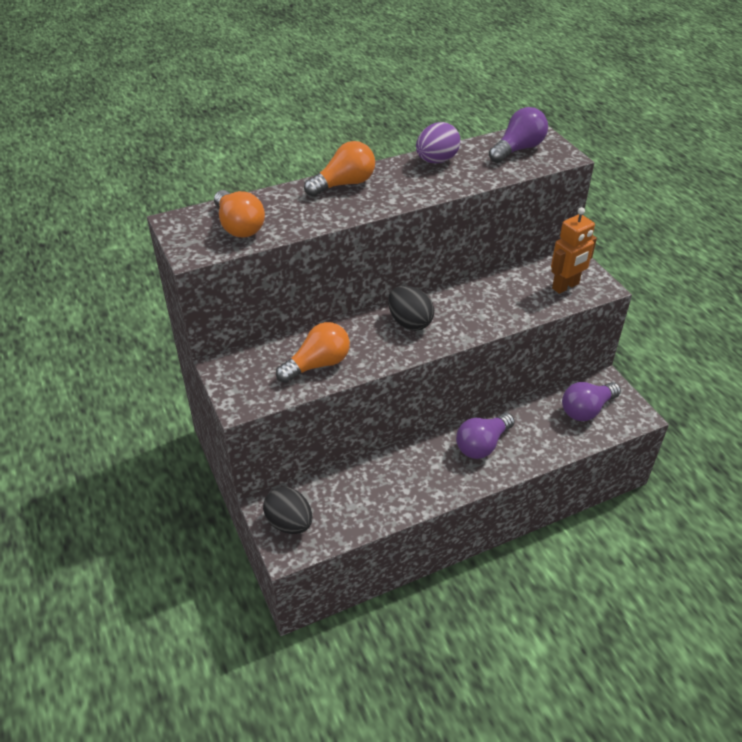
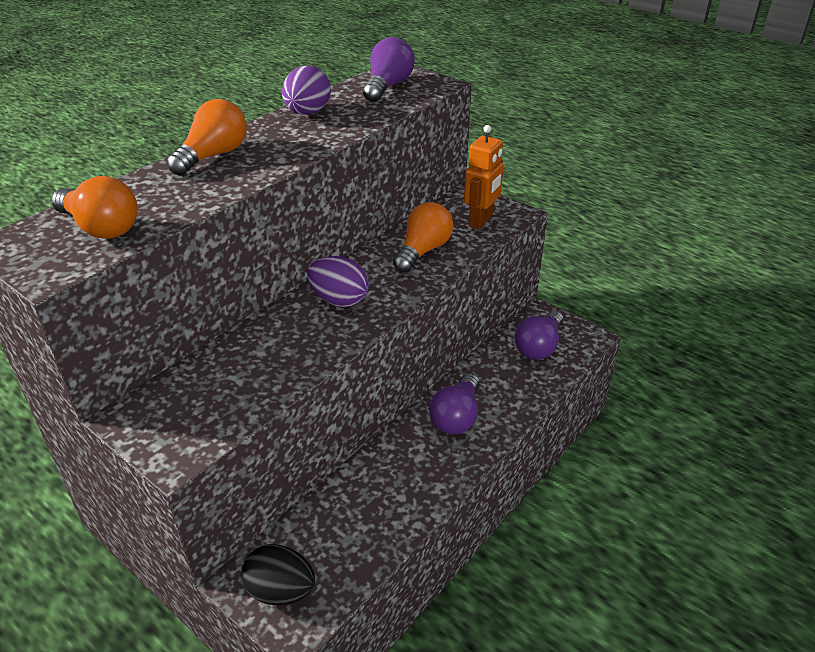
camera: 25 degrees left, 5 degrees down
orange light bulb [276,322,350,383] -> orange light bulb moved to [393,202,453,273]
black egg [388,286,434,331] -> purple egg [307,256,369,307]

